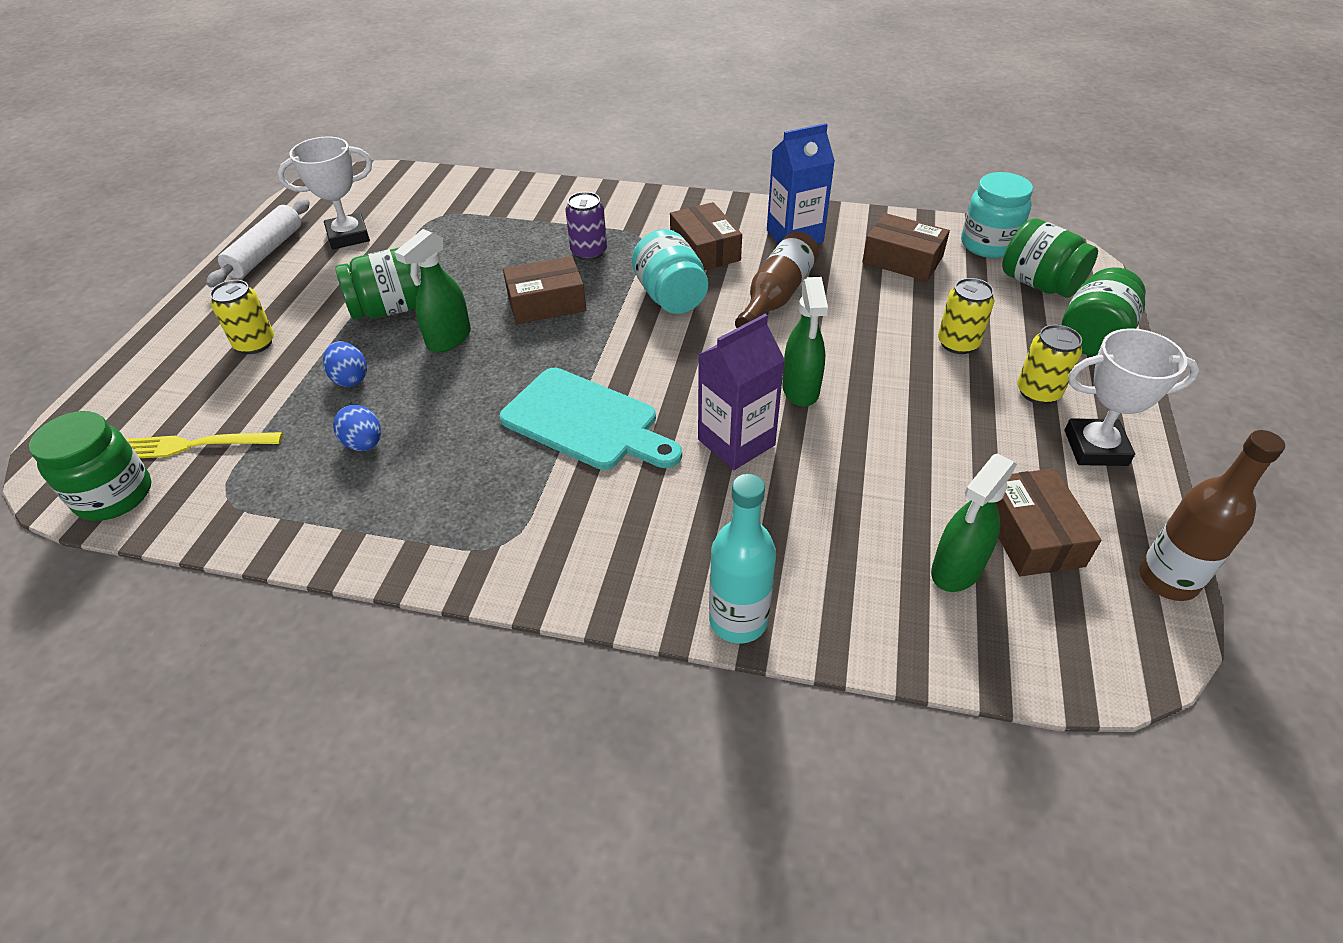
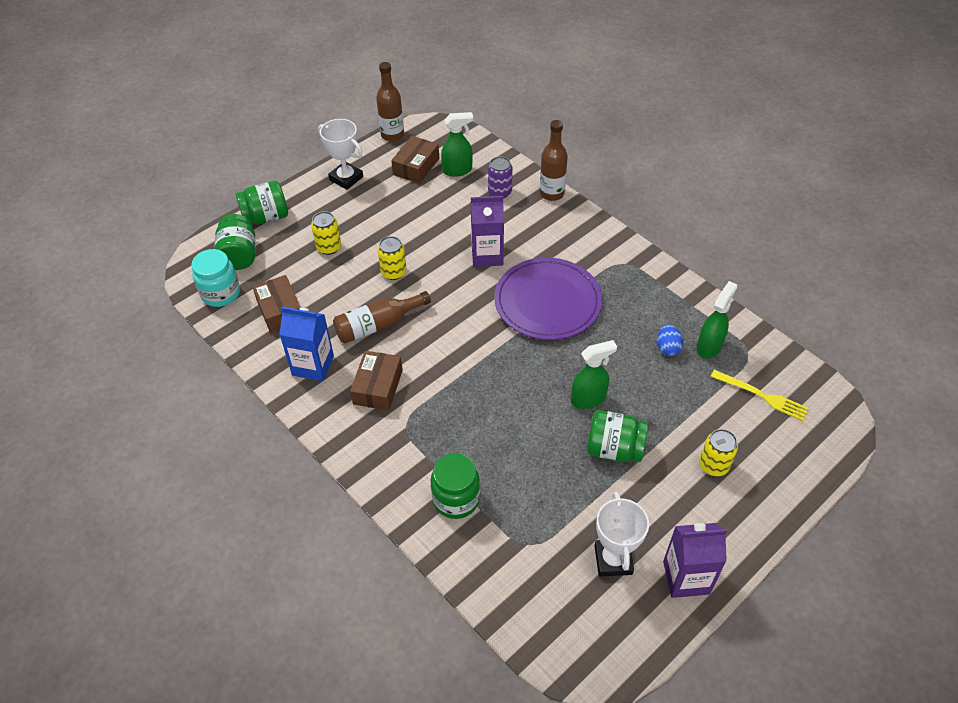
camera: 145 degrees left, 5 degrees up
green jar [29,411,151,521] -> green jar moved to [431,453,480,519]
white rolling pin [206,199,310,288] -> purple carton [663,523,727,598]
white trophy [278,136,372,249] -> white trophy turned 75 degrees clockwise [595,491,649,577]
blue egg [323,341,367,387] -> none
turquoise cutting board [499,368,682,470] -> purple plate [494,258,602,340]
brown box [503,256,586,324] -> none
purple can [565,192,607,261] -> purple can moved to [488,156,513,198]
turquoise jar [632,229,708,314] -> none
turquoise bottle [709,474,776,643] -> brown bottle [540,120,568,201]
green spray bottle [782,277,828,407] -> green spray bottle moved to [697,281,737,359]
yellow can [1017,325,1082,404] -> yellow can moved to [378,236,406,280]

